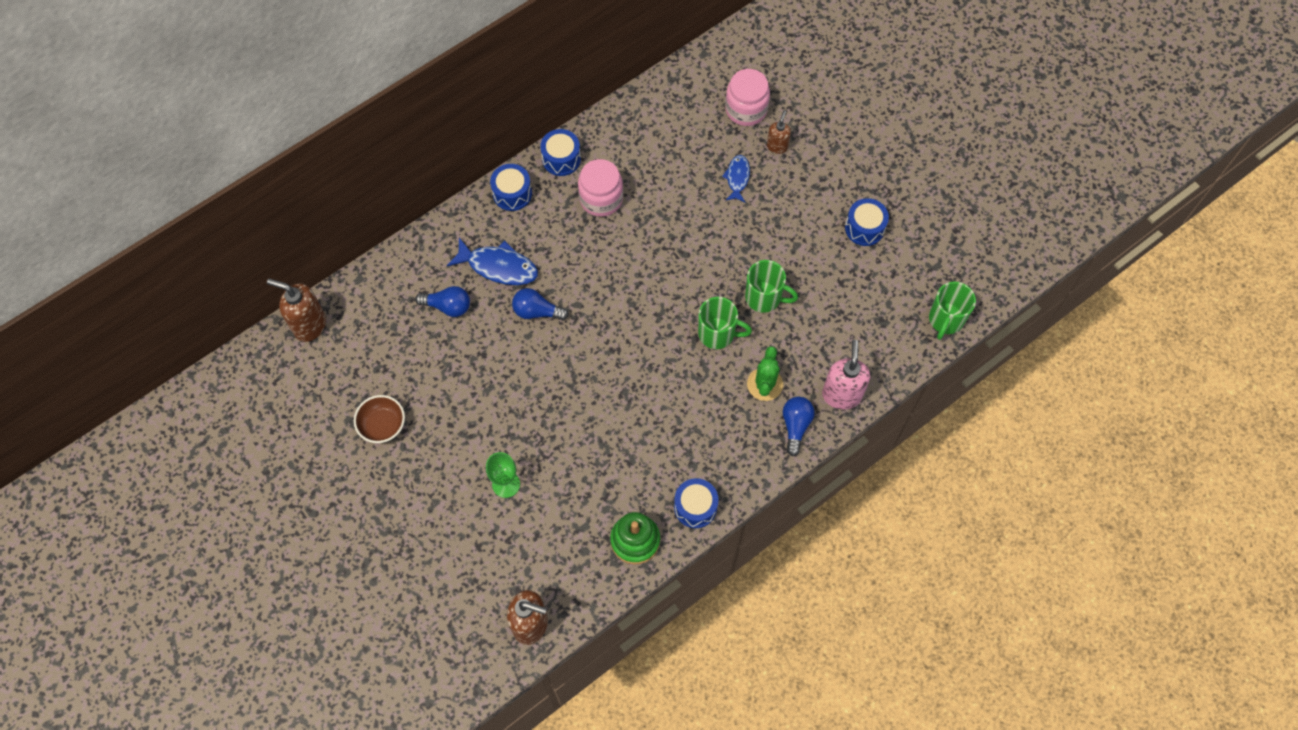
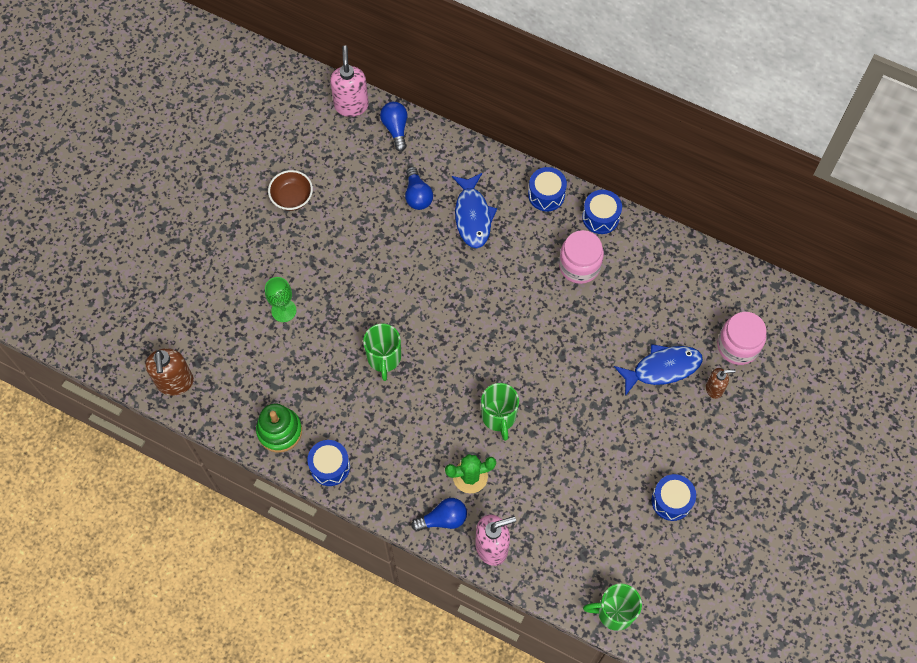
camera: 65 degrees right, 0 degrees up
brown soap dispenser [267,278,326,342] -> pink soap dispenser [330,45,369,117]
blue light bulb [512,288,569,321] -> blue light bulb moved to [380,102,407,152]
blue fish [722,155,750,202] -> blue fish [614,344,703,396], size x1.65
green mug [745,260,798,313] -> green mug moved to [363,323,401,381]

